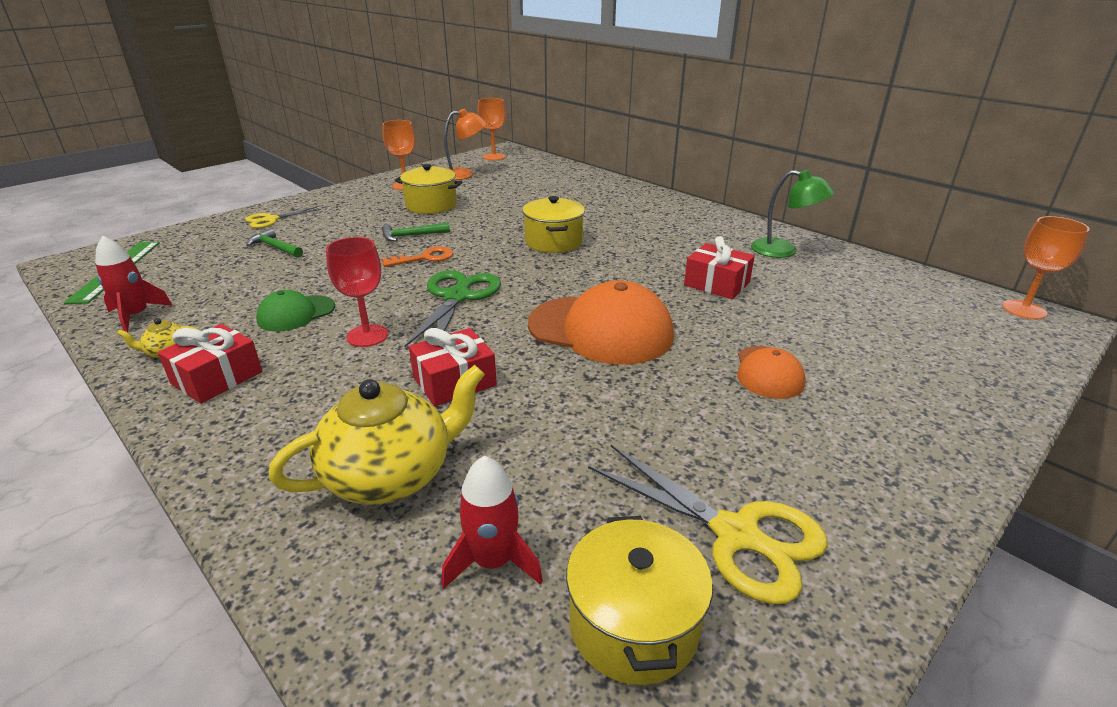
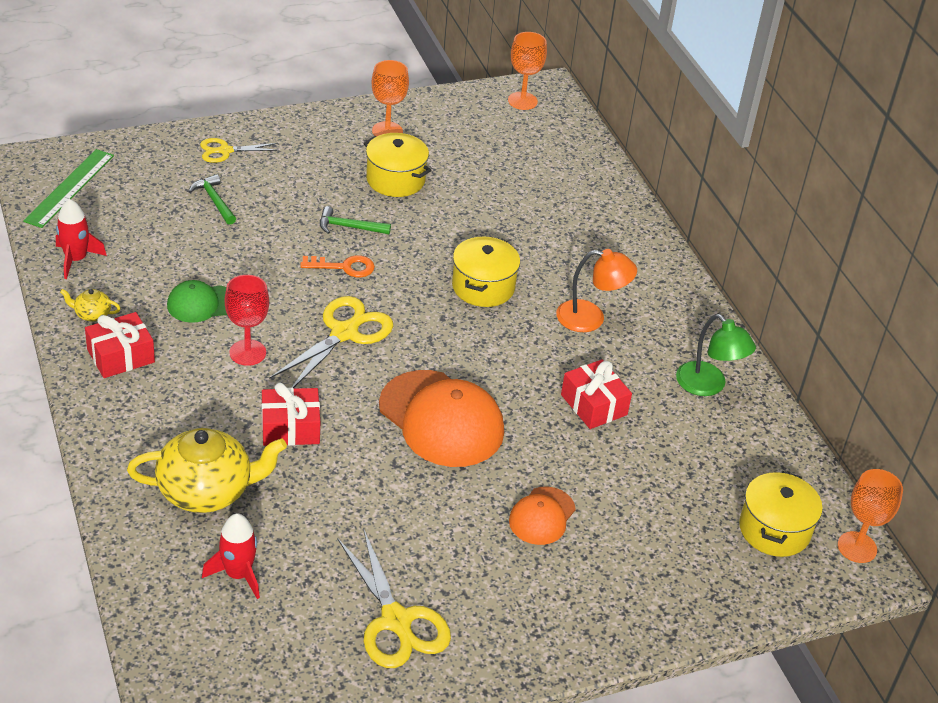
camera: 20 degrees right, 10 degrees up
green scissors [404,270,501,347] -> yellow scissors [269,296,393,388]
orange lamp [444,109,486,180] -> orange lamp moved to [556,249,637,332]
yellow pot [566,516,713,685] -> yellow pot moved to [739,471,823,557]

